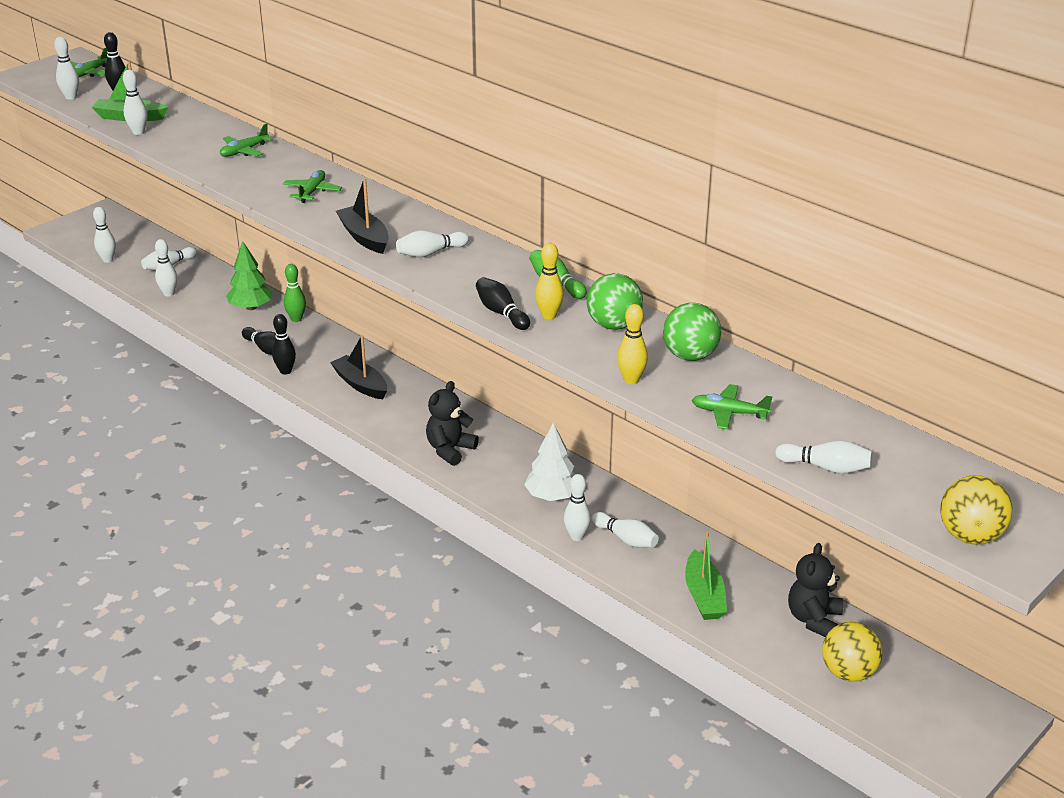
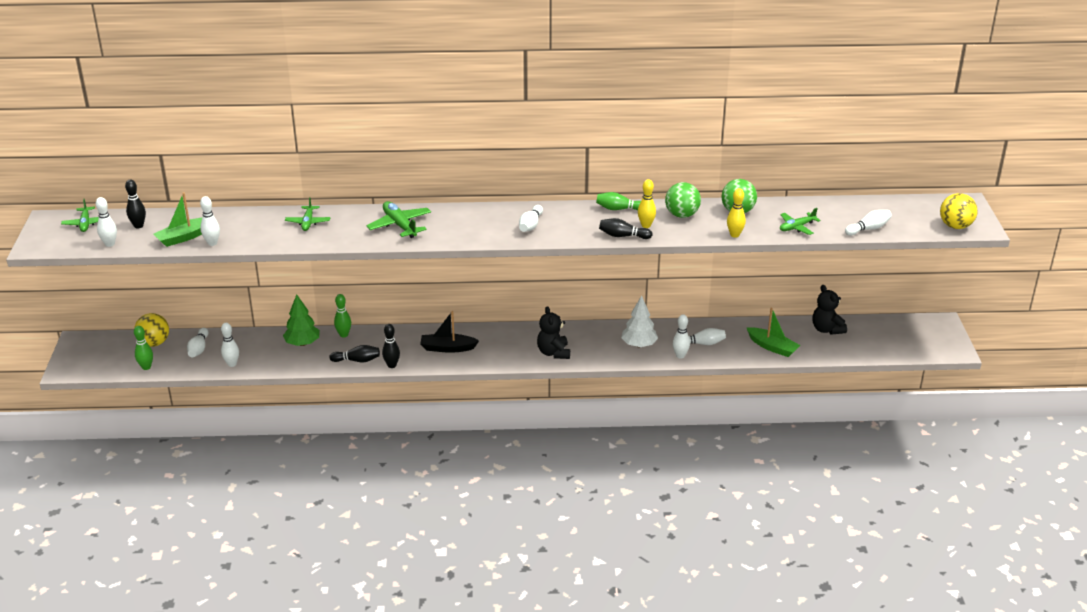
camera: 45 degrees left, 0 degrees up
white bowling pin [93,207,116,263] -> green bowling pin [134,326,153,370]
green plane [283,170,342,203] -> green plane [366,201,431,238], size x1.51
black boat [336,178,389,254] -> none
yellow ball [822,622,883,682] -> yellow ball moved to [134,313,169,347]

